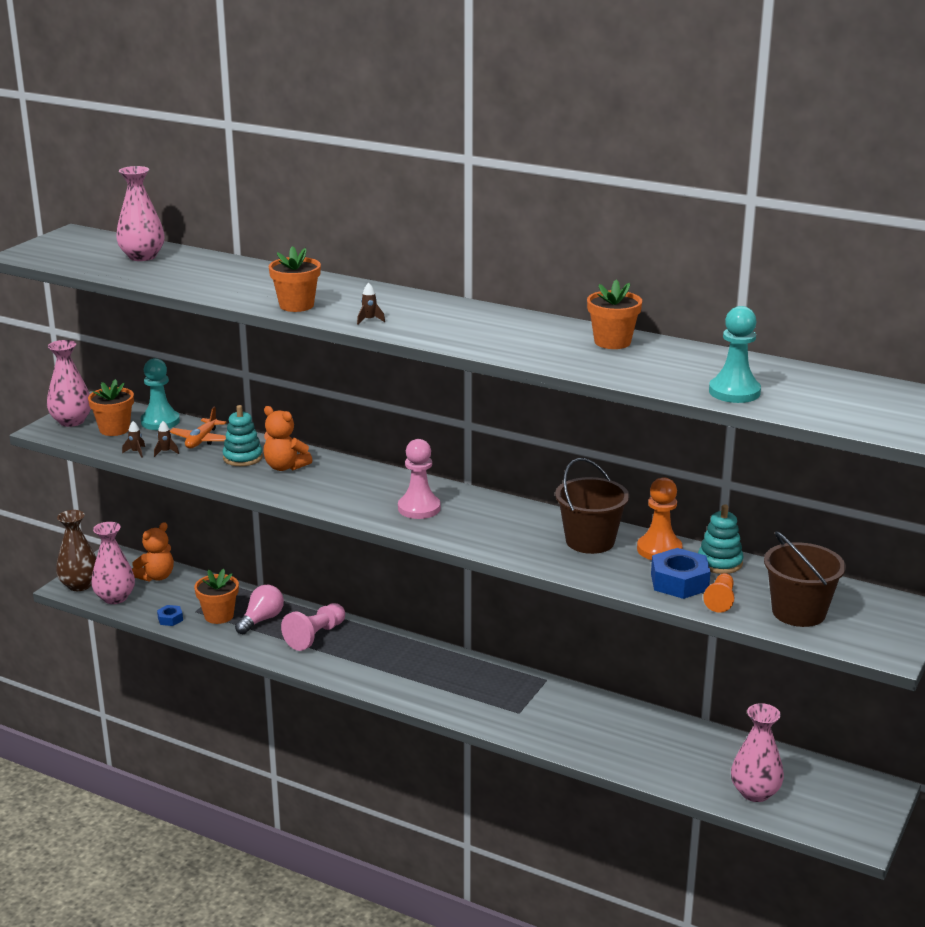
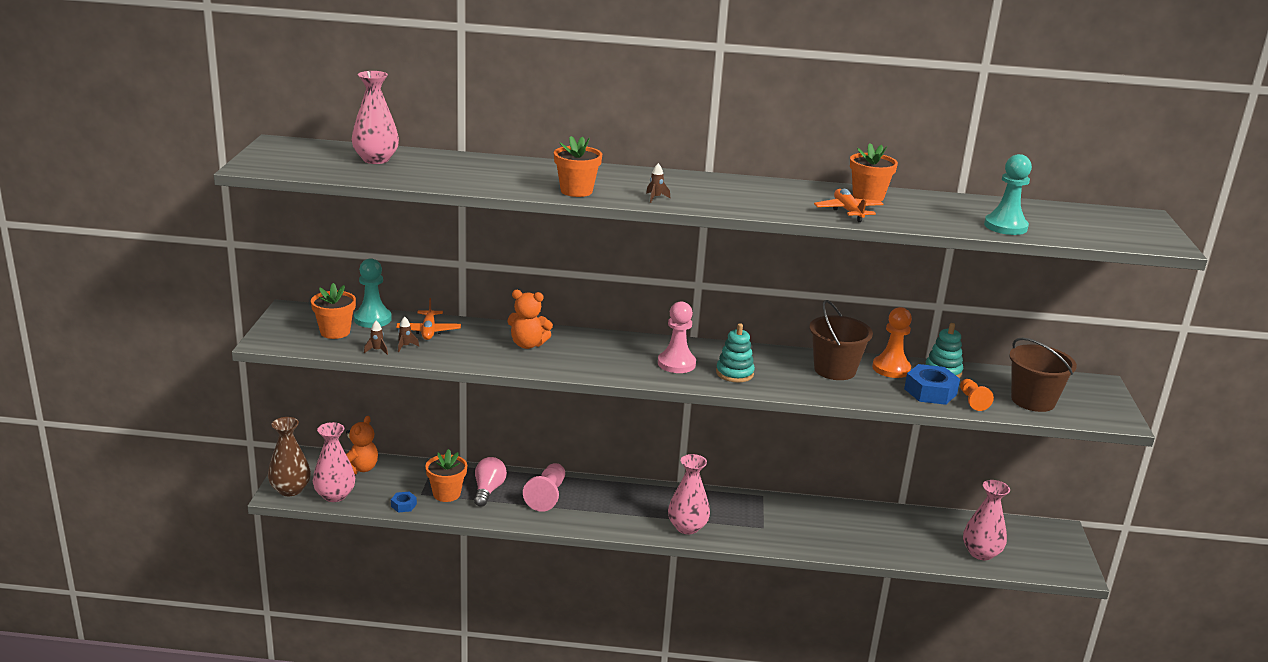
camera: 25 degrees left, 0 degrees up
pink vase [47,340,91,427] -> pink vase moved to [668,454,710,534]
turquoise stacking toy [223,405,263,466] -> turquoise stacking toy moved to [716,323,755,382]
none -> orange plane [814,189,884,222]

